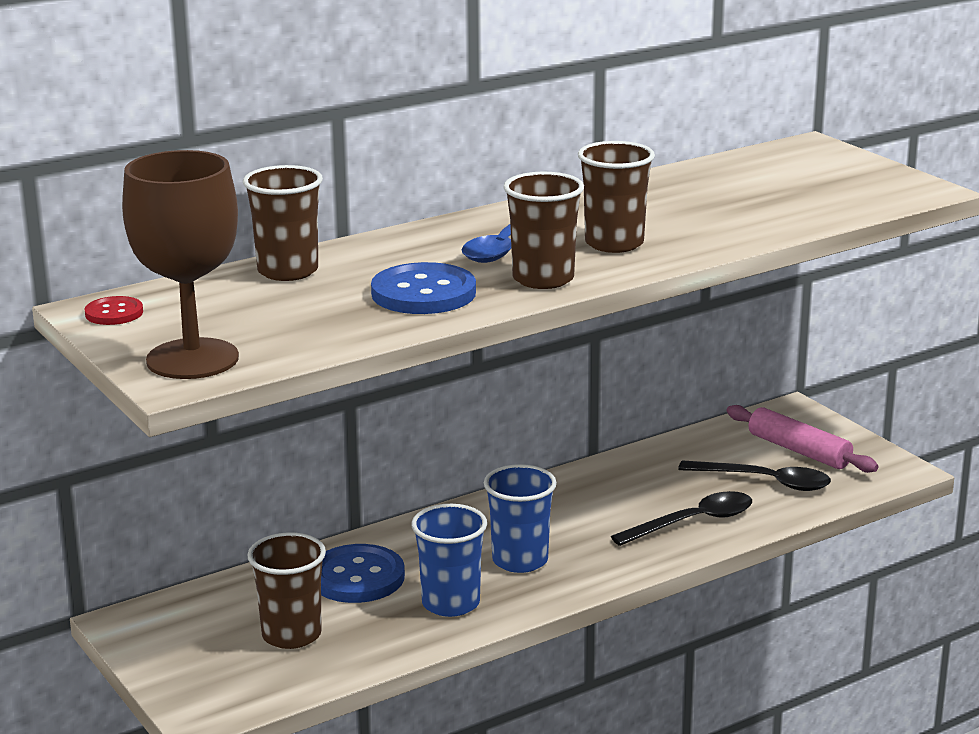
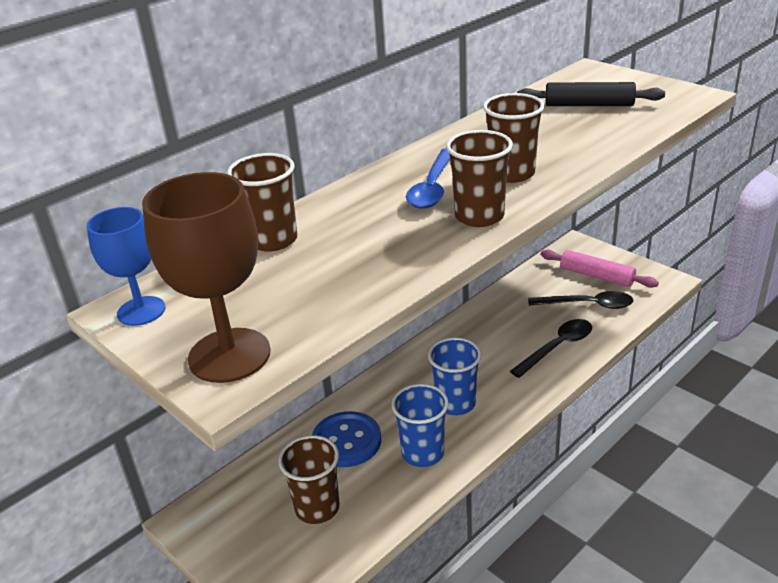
camera: 10 degrees left, 10 degrees up
red button [85,296,143,325] -> blue goblet [87,207,166,326]
blue button [371,262,476,314] -> none
none -> black rolling pin [517,82,665,106]

